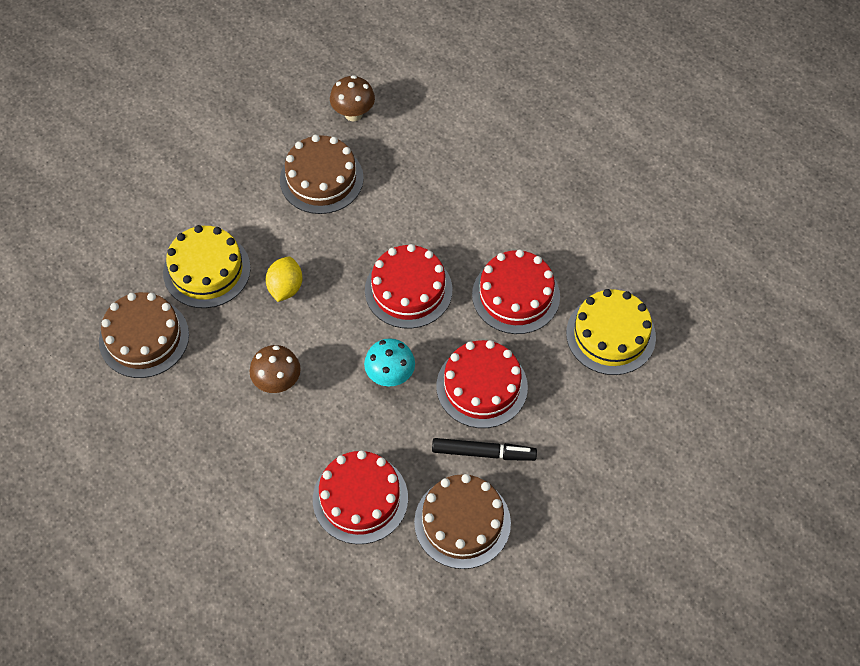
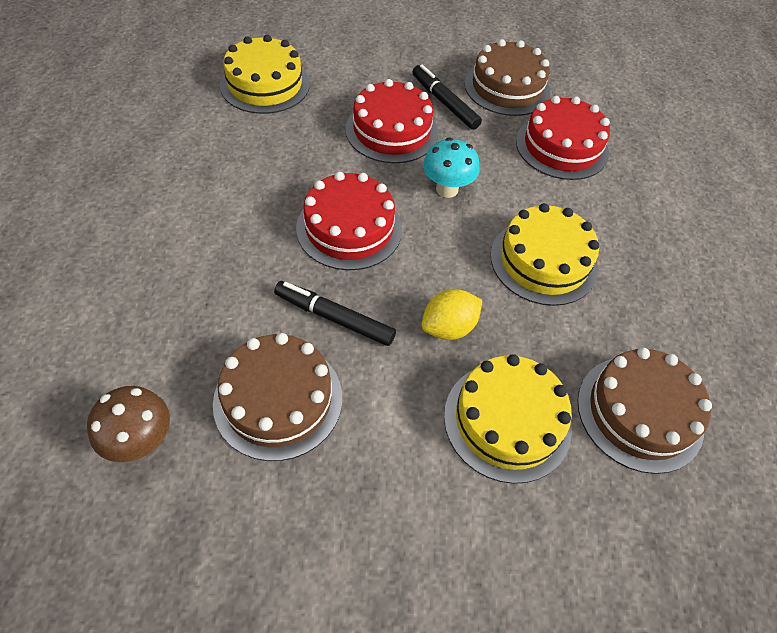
camera: 135 degrees left, 5 degrees down
brown mushroom [249,345,301,393] -> yellow cake [491,203,599,306]
red cake [472,250,560,334] -> none
none -> black marker [274,281,396,346]

